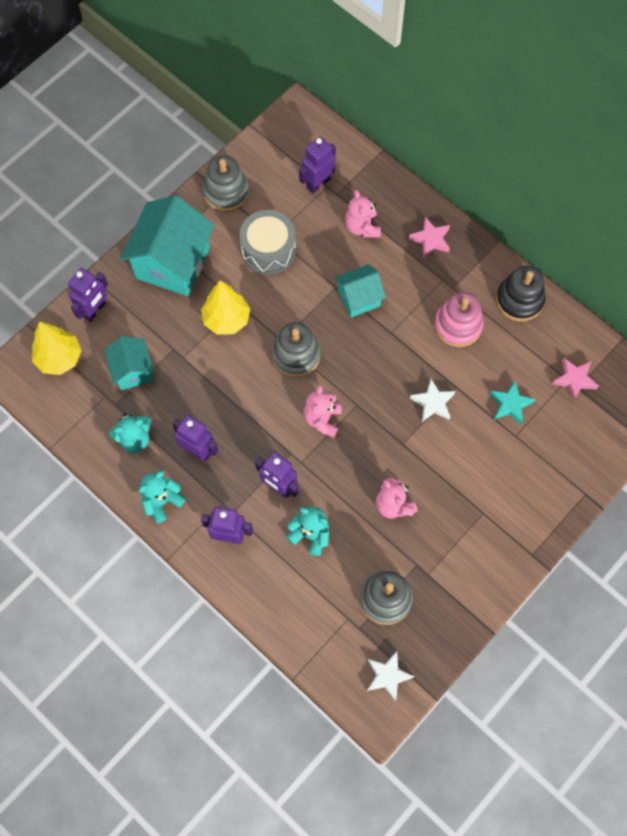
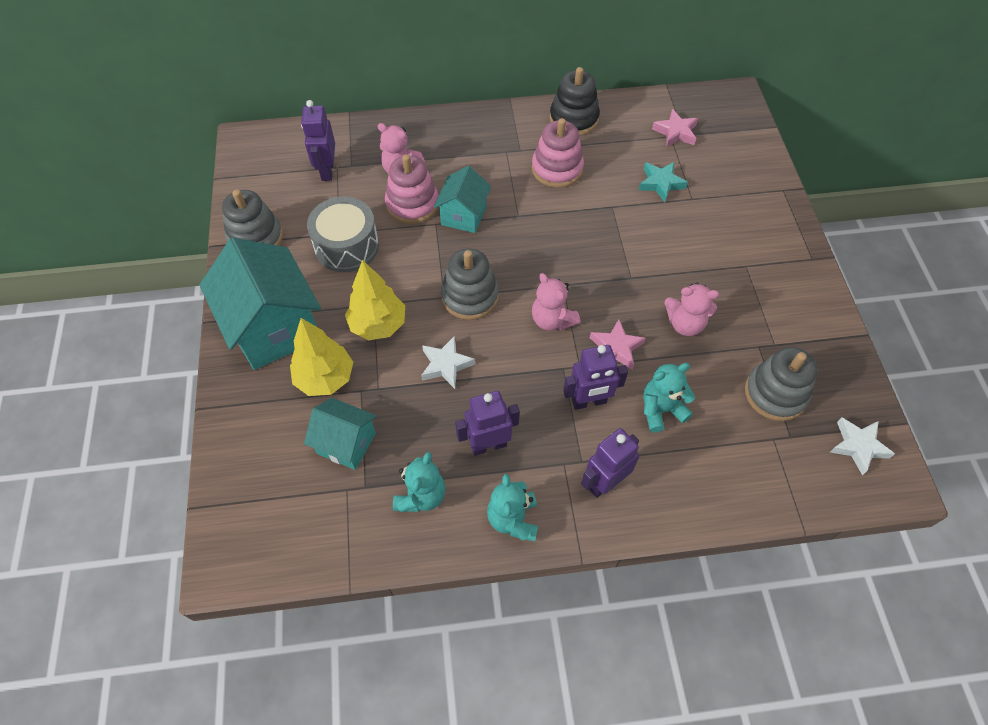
camera: 50 degrees left, 10 degrees down
yellow tree [32,321,81,375] -> yellow tree moved to [290,318,353,396]
purple robot [68,268,108,322] -> none
pink star [409,217,450,258] -> pink star moved to [590,319,646,370]
white star [410,379,455,422] -> white star moved to [421,336,475,389]
none -> pink stacking toy [385,154,438,224]

